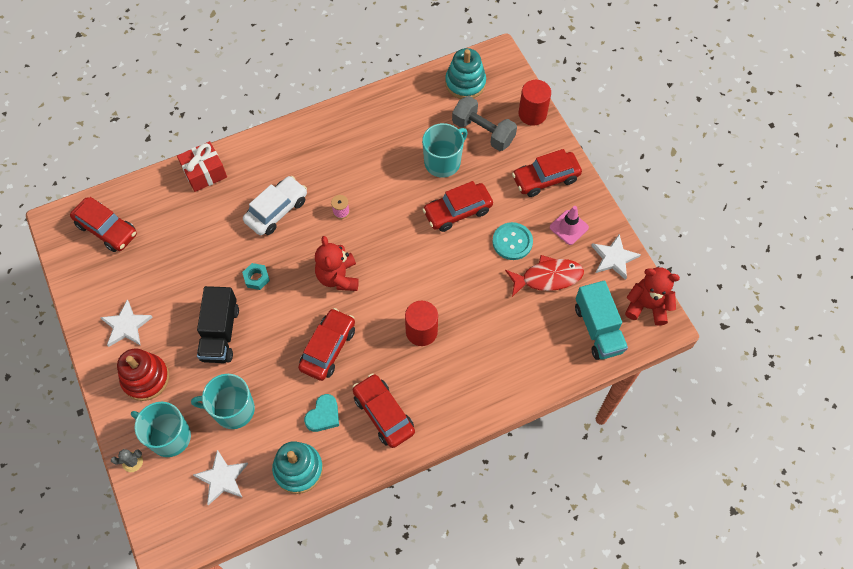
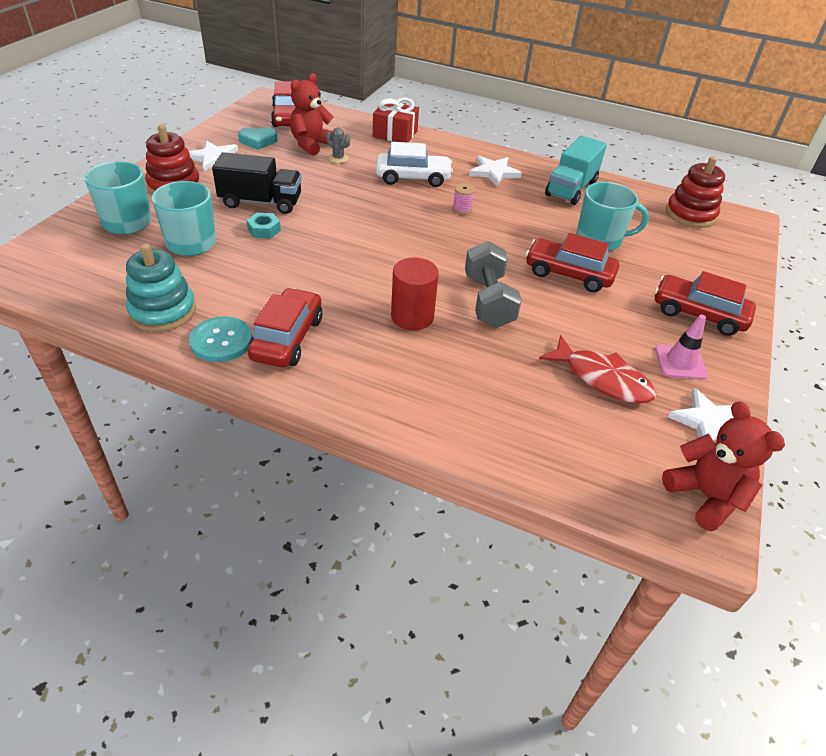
camera: 45 degrees right, 20 degrees down
grey cactus [111,449,143,472] -> grey cactus moved to [326,127,350,163]
white star [193,450,248,505] -> white star moved to [469,156,522,186]
black truck [197,286,239,363] -> black truck turned 135 degrees counterclockwise [212,152,302,214]
turquoise nut [242,263,270,290] -> turquoise nut moved to [247,213,281,238]
red car [298,308,355,381] -> none
turquoise heart [304,394,339,432] -> turquoise heart moved to [238,127,277,150]
red teddy bear [315,236,359,291] -> red teddy bear moved to [290,73,333,156]
turquoise stacking toy [445,48,486,99] -> red stacking toy [666,157,725,228]
grey dumbbell [452,96,517,151] -> grey dumbbell moved to [465,241,522,328]
turquoise button [493,222,533,260] -> turquoise button moved to [189,316,252,362]
red cylinder [519,80,551,126] -> none
turquoise truck [575,281,628,360] -> turquoise truck moved to [545,136,607,205]

